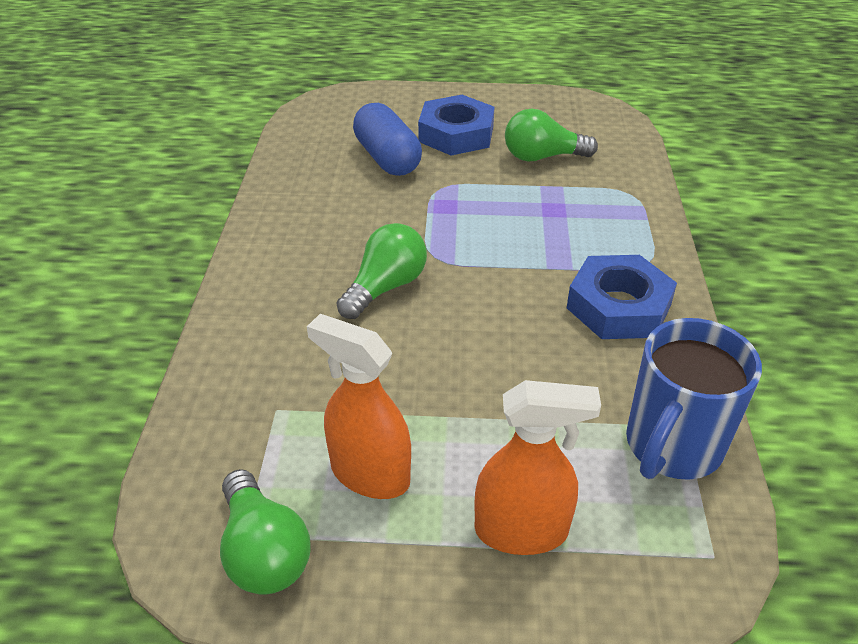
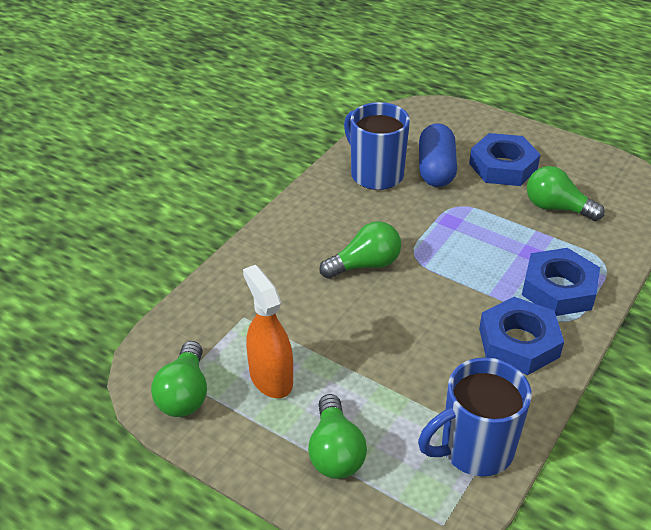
camera: 30 degrees right, 0 degrees up
orange spray bottle [474,380,601,555] -> green light bulb [308,394,367,479]
none -> blue mug [344,102,410,190]
none -> blue nut [522,248,600,316]

